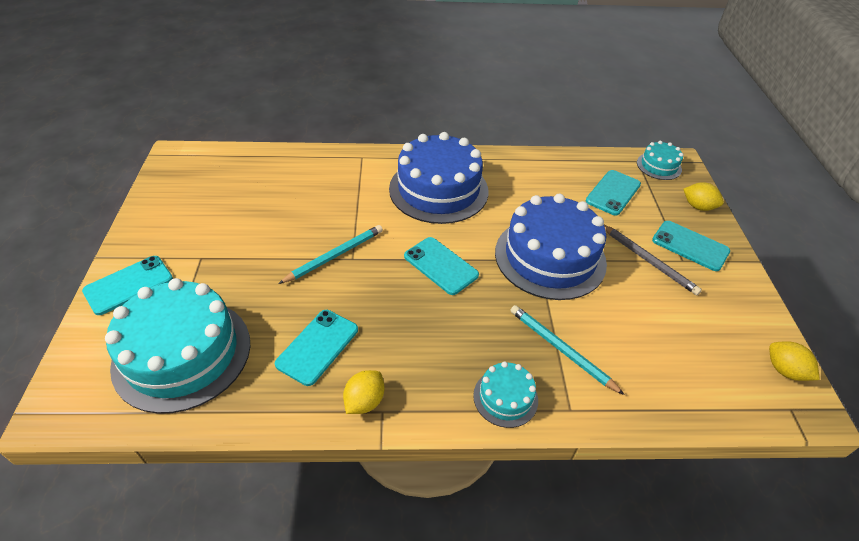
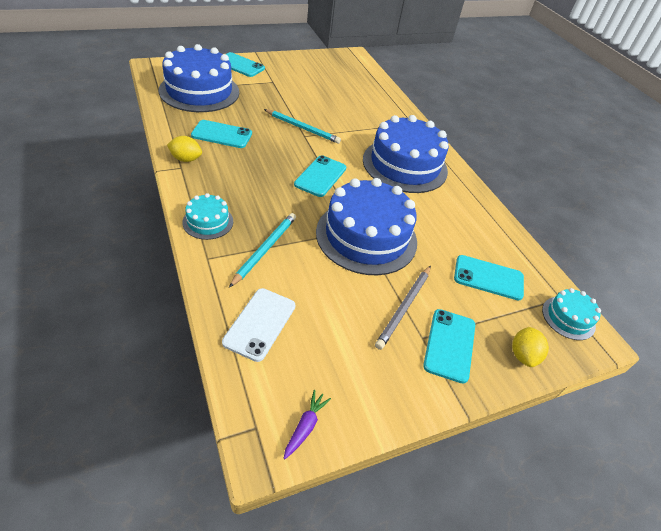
camera: 65 degrees right, 0 degrees up
turquoise cake [105,278,250,414] -> blue cake [159,44,239,112]
yellow lemon [769,341,820,381] -> purple carrot [284,390,331,459]
none -> white phone [222,288,295,362]

